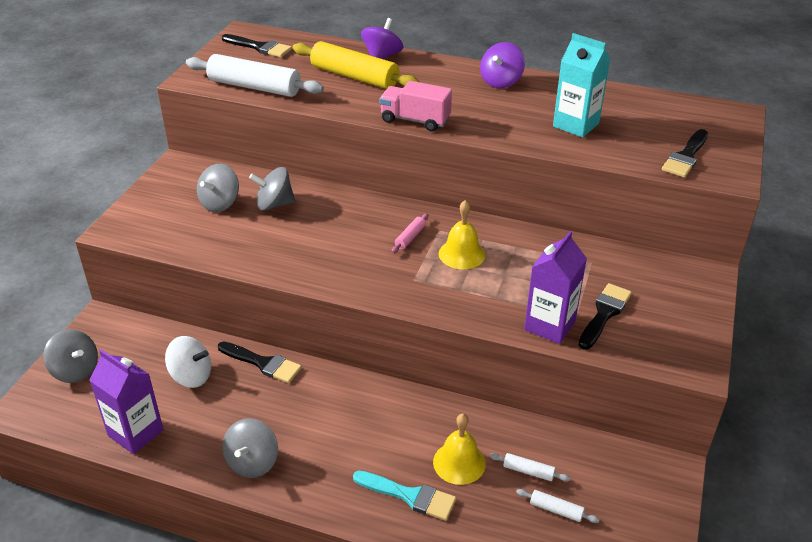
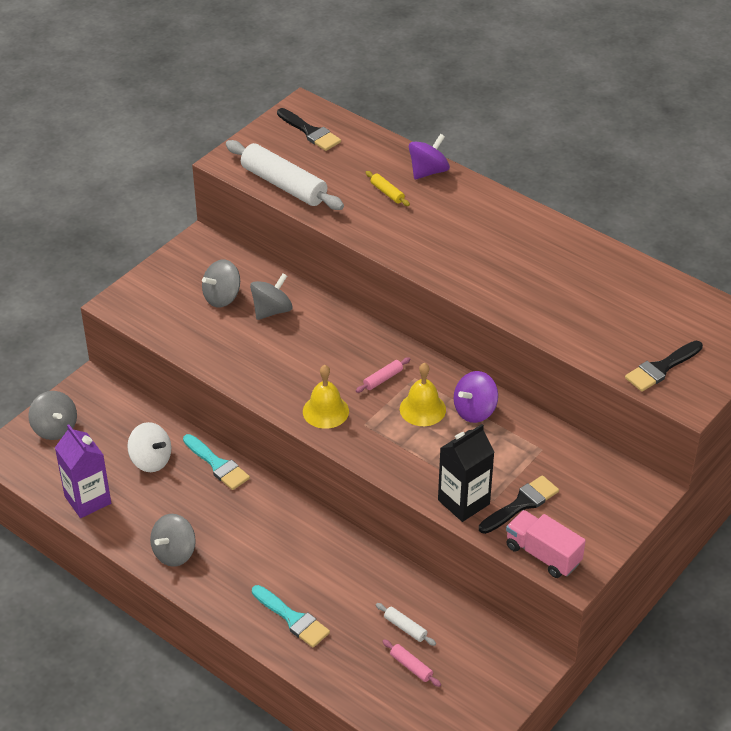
camera: 20 degrees right, 5 degrees up
black brush [218,341,302,383] -> turquoise brush [183,434,250,490]
grey spinning top [249,167,295,211] -> grey spinning top turned 120 degrees clockwise [250,274,293,320]
yellow rolling pin [293,41,419,89] -> yellow rolling pin [365,171,410,206], size x0.43
pink truck [380,81,452,132] -> pink truck moved to [506,510,586,578]
yellow bell [433,413,486,485] -> yellow bell moved to [303,365,349,429]
purple spinning top [480,42,525,88] -> purple spinning top moved to [454,371,498,423]
white rolling pin [516,489,600,523] -> pink rolling pin [382,639,441,687]
purple carton [524,231,587,344] -> black carton [438,424,494,522]
turquoise carton [553,33,610,137] -> none

